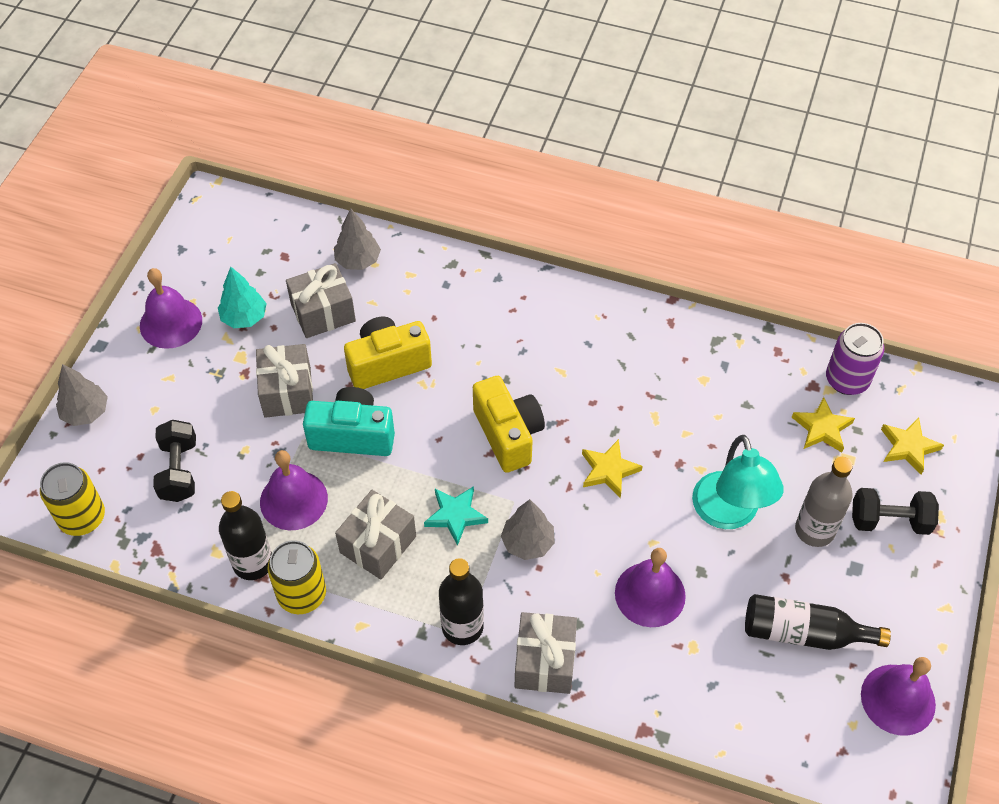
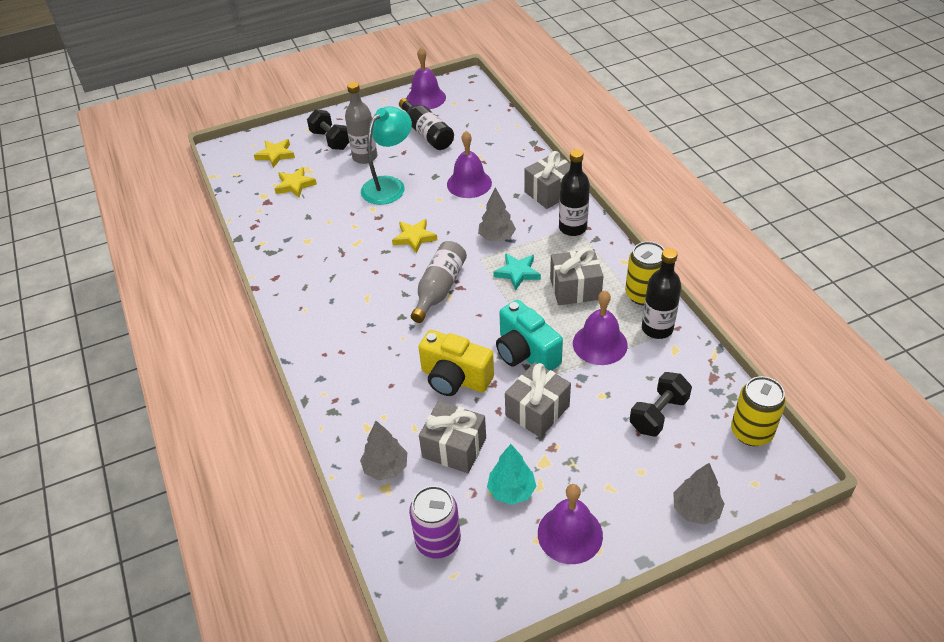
camera: 130 degrees left, 10 degrees down
yellow camera [473,376,545,473] -> grey bottle [411,241,467,323]
purple can [826,323,884,395] -> purple can moved to [409,486,461,558]

